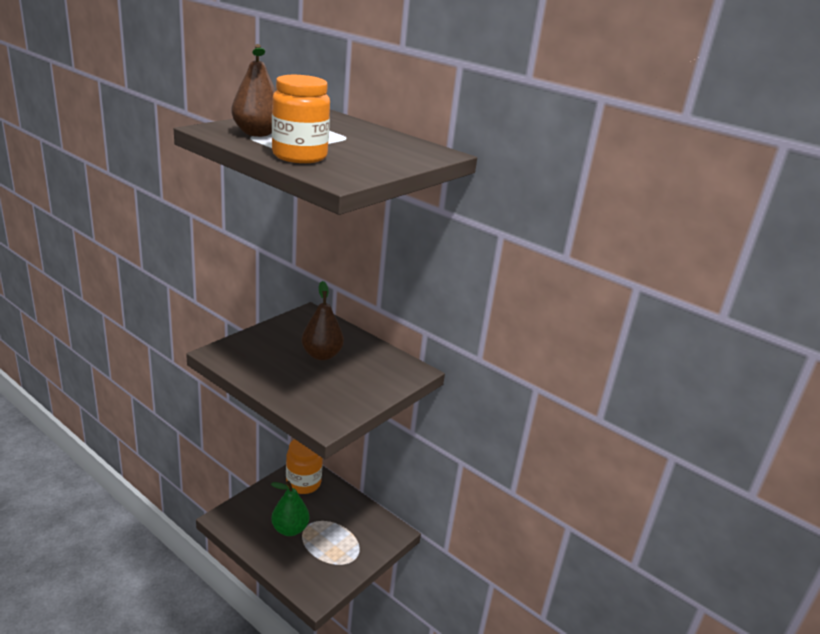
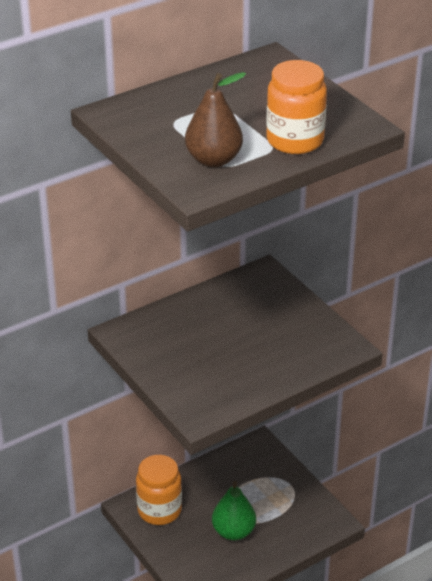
camera: 70 degrees left, 10 degrees up
brown pear [301,281,344,360] -> none

